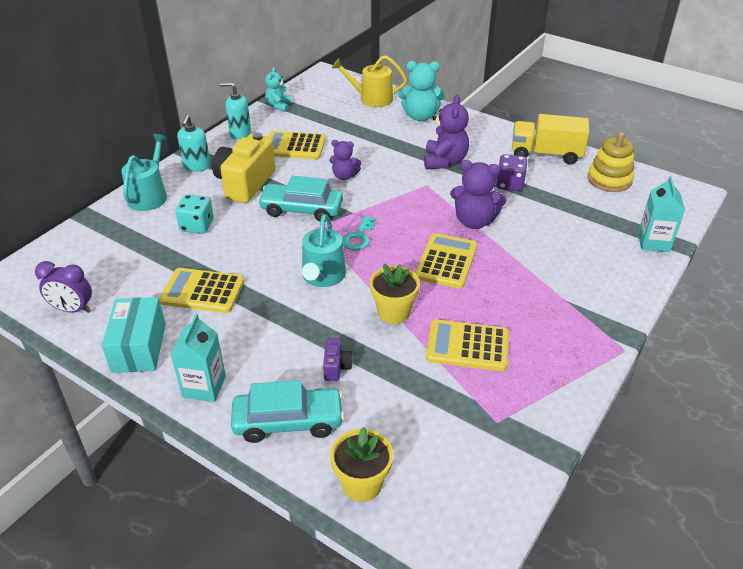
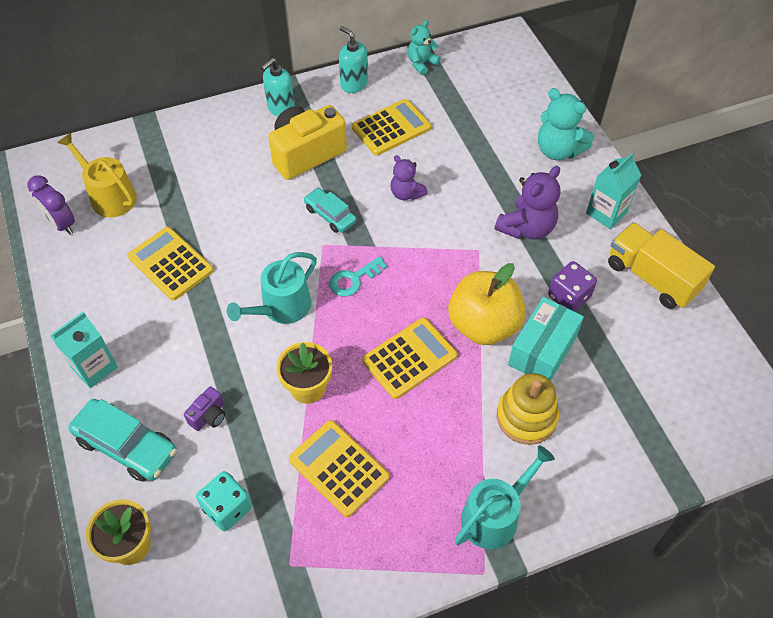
camera: 35 degrees right, 15 degrees up
turquoise box [102,297,166,373] -> turquoise box moved to [508,297,584,381]
turquoise watering can [121,134,167,211] -> turquoise watering can moved to [455,445,555,549]
turquoise dice [175,194,214,234] -> turquoise dice moved to [196,471,252,531]
turquoise car [258,176,343,222] -> turquoise car [304,188,356,233], size x0.63
yellow calculator [268,131,326,159] -> yellow calculator turned 105 degrees clockwise [352,99,431,156]
yellow watering can [332,56,407,107] -> yellow watering can moved to [58,133,137,218]
purple teddy bear [450,160,507,229] -> yellow apple [449,263,526,345]
yellow stacking toy [587,132,634,192] -> yellow stacking toy moved to [496,373,559,445]
turquoise carton [638,176,685,252] -> turquoise carton moved to [586,152,642,229]

